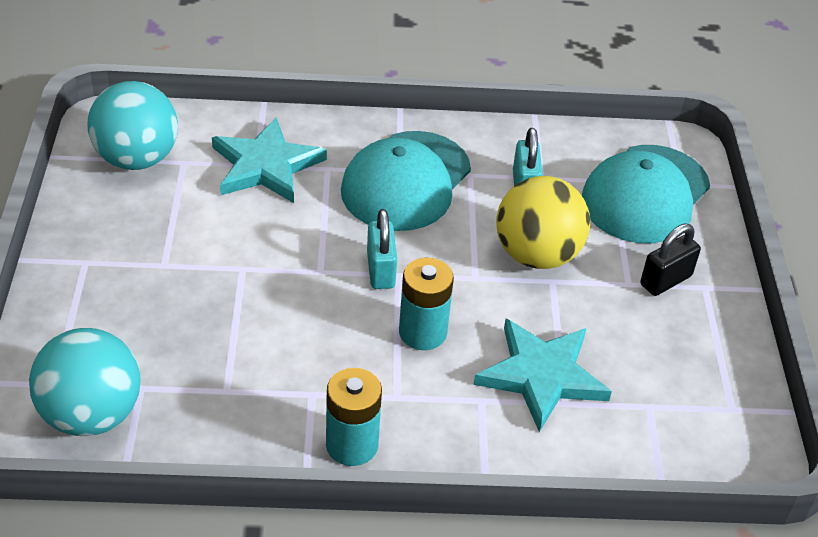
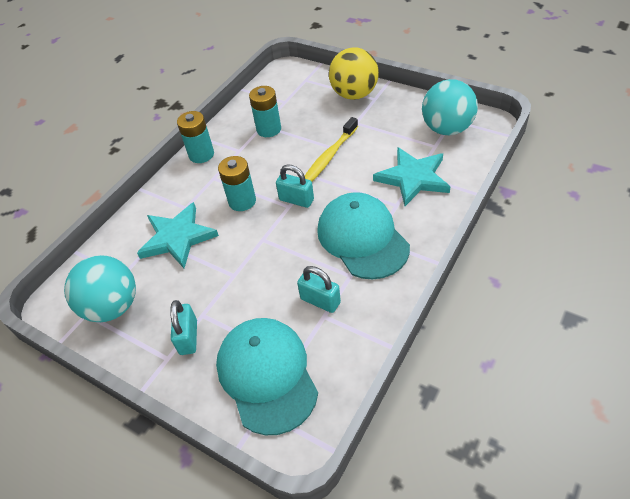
camera: 130 degrees right, 5 degrees up
turquoise ball [29,328,140,436] -> turquoise ball moved to [64,255,136,322]
yellow ball [496,176,590,269] -> yellow ball moved to [329,47,379,100]
black padlock [640,224,701,296] -> turquoise padlock [170,300,197,355]
none -> turquoise battery [249,86,281,137]
none -> yellow toothbrush [305,117,358,181]

